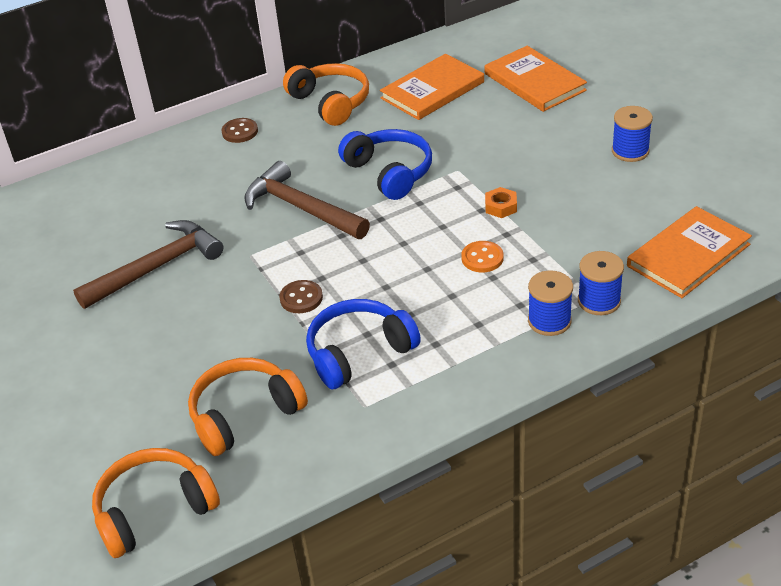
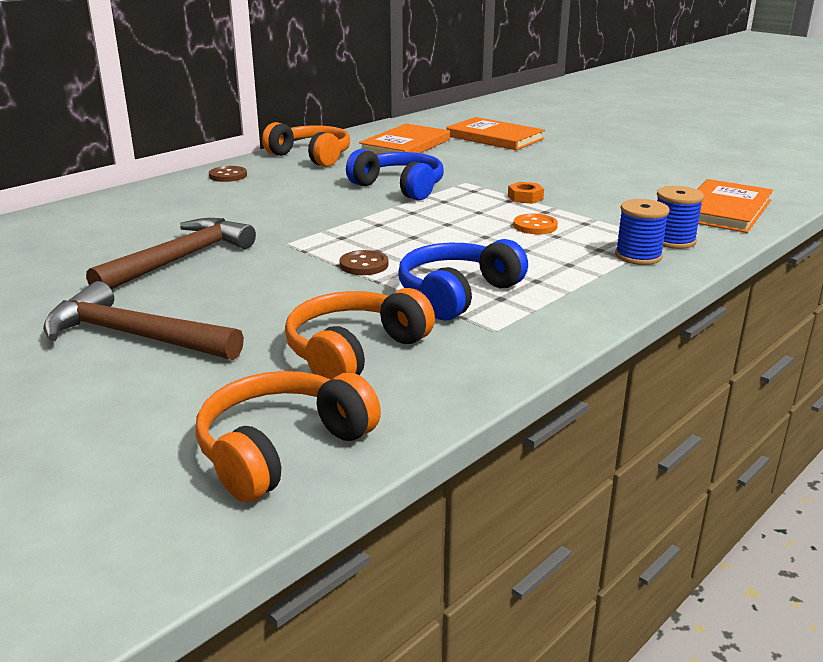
camera: 20 degrees left, 15 degrees down
brown hammer [244,161,370,239] -> brown hammer moved to [43,281,244,360]
blue spool [612,106,653,162] -> none

